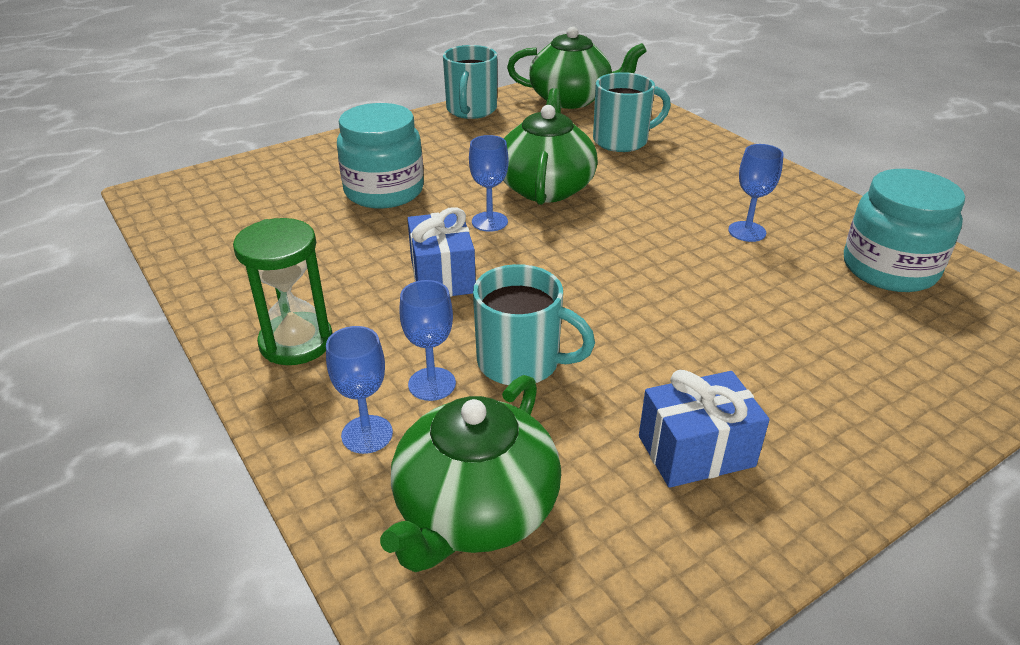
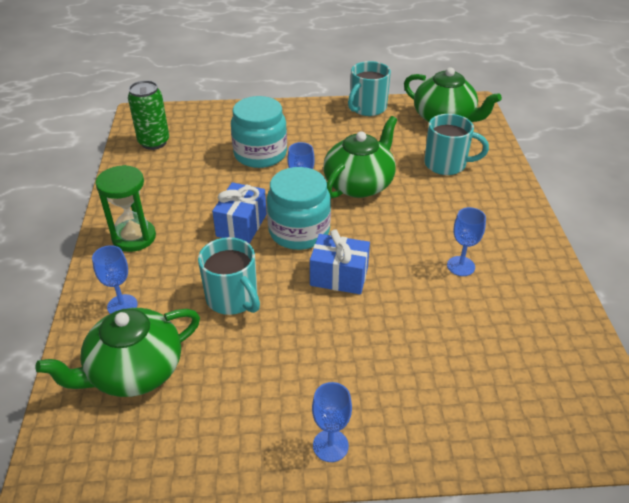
camera: 30 degrees right, 5 degrees up
blue goblet [399,280,456,401] -> blue goblet moved to [312,382,352,462]
blue gift [639,370,770,488] -> blue gift moved to [310,229,370,294]
turquoise jar [844,169,965,292] -> turquoise jar moved to [267,167,331,250]
none -> green can [128,80,169,150]

